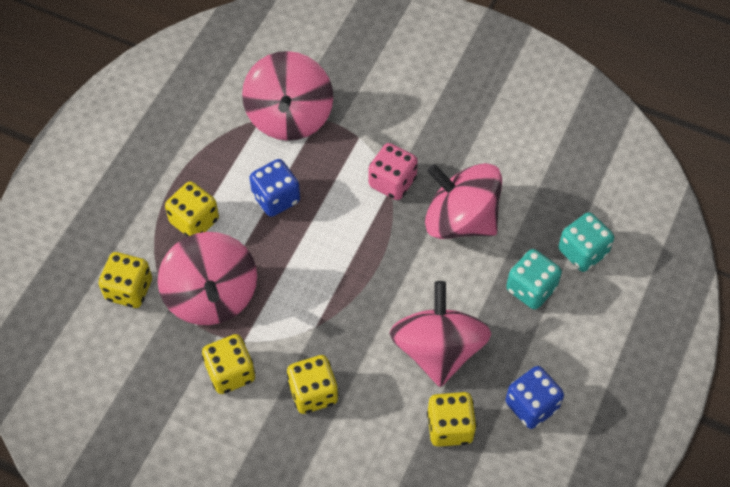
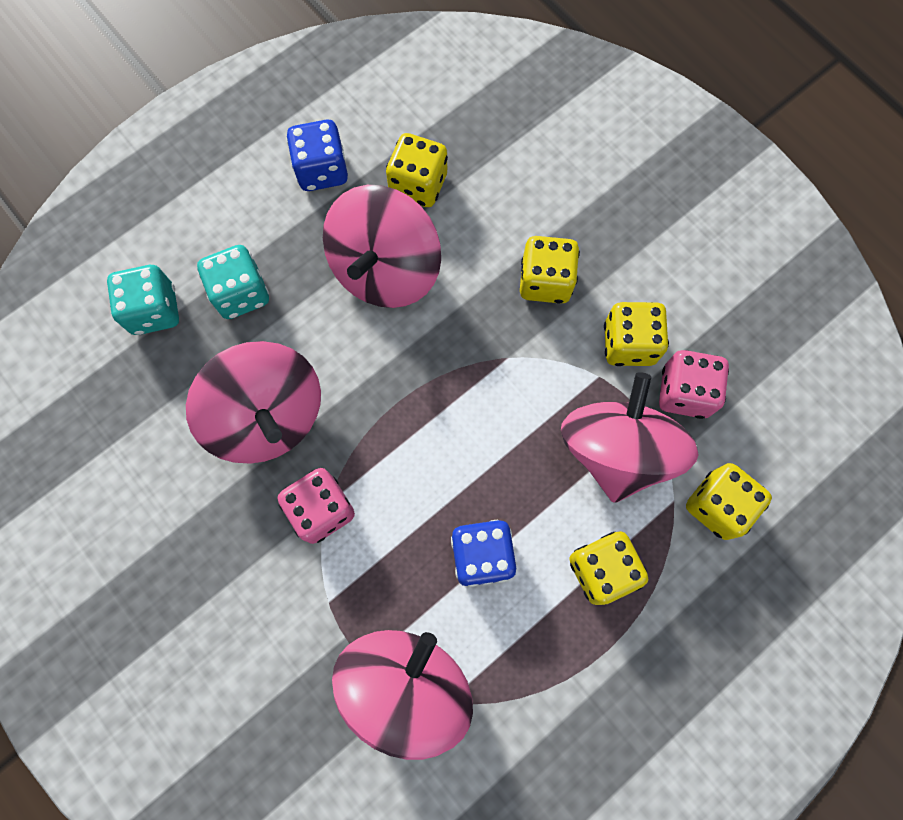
camera: 155 degrees left, 15 degrees up
none -> pink dice [659,350,729,419]

